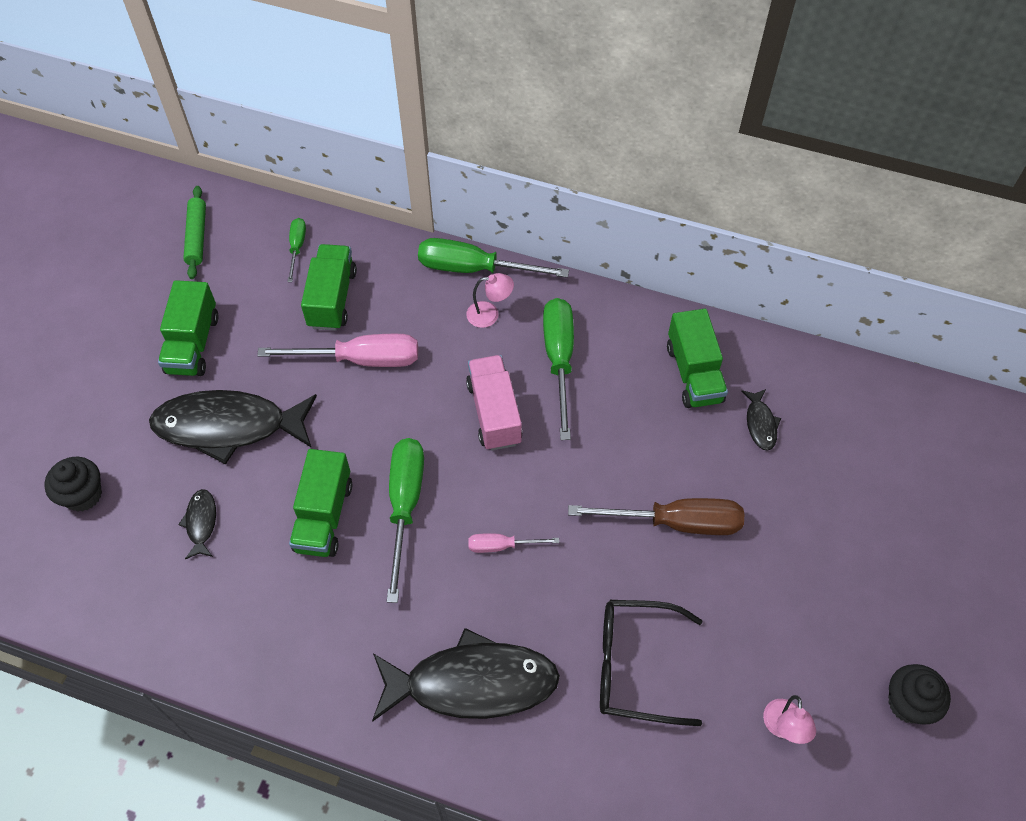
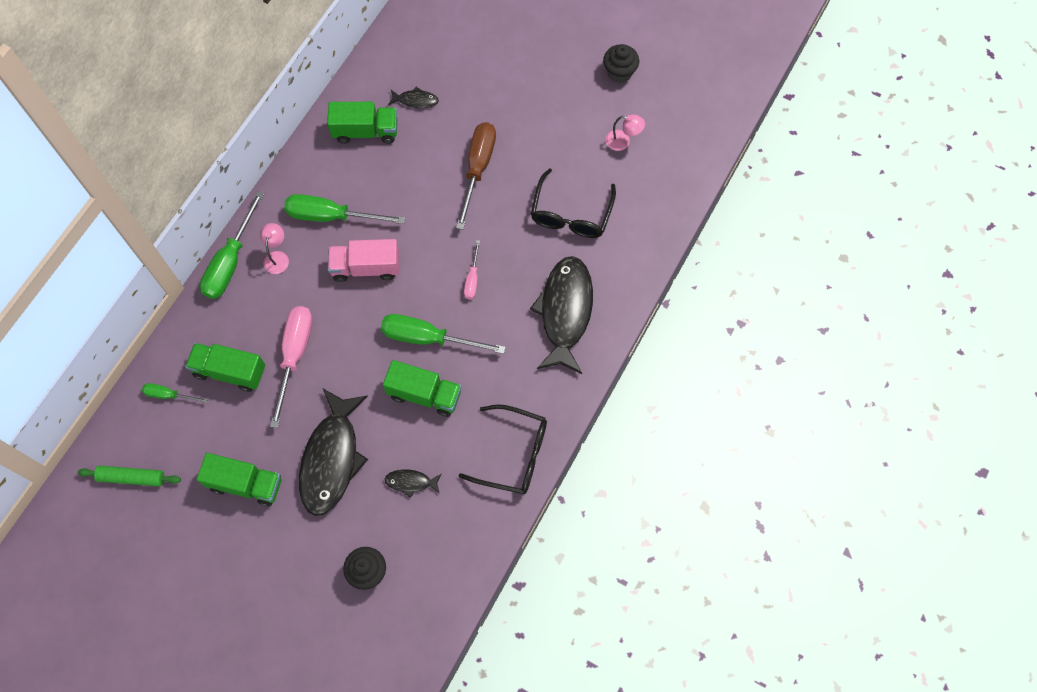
camera: 80 degrees left, 10 degrees up
none -> black glasses [459,404,547,494]

